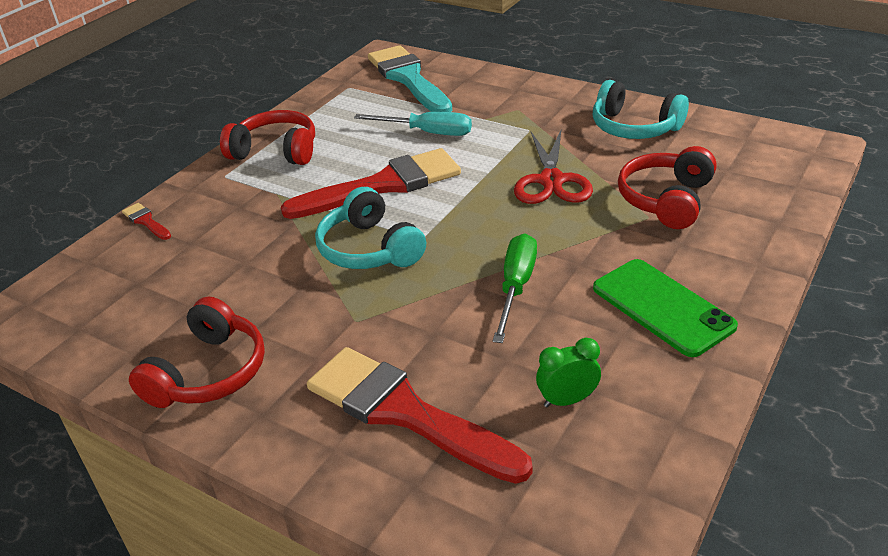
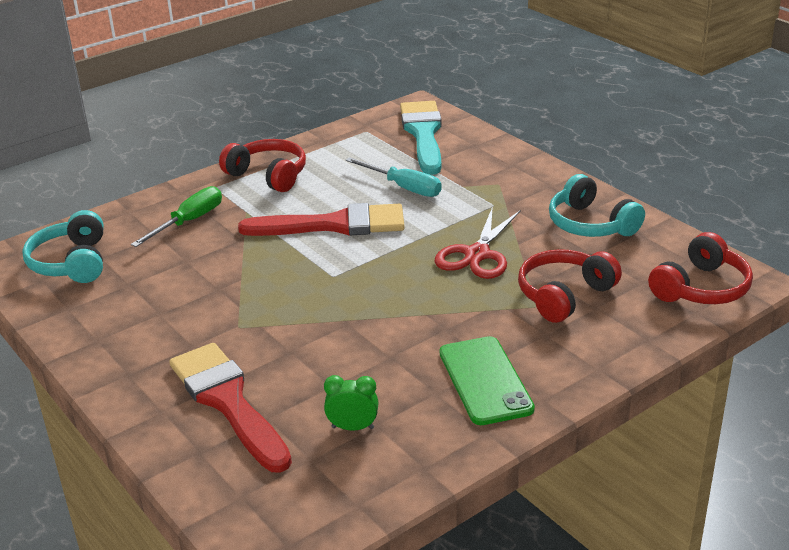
camera: 20 degrees right, 5 degrees down
red brush [122,203,171,240] -> none
red headphones [129,296,265,408] -> red headphones moved to [648,232,753,304]
turquoise headphones [315,187,426,269] -> turquoise headphones moved to [22,210,104,283]
green screwdriver [493,233,537,343] -> green screwdriver moved to [131,186,222,247]

